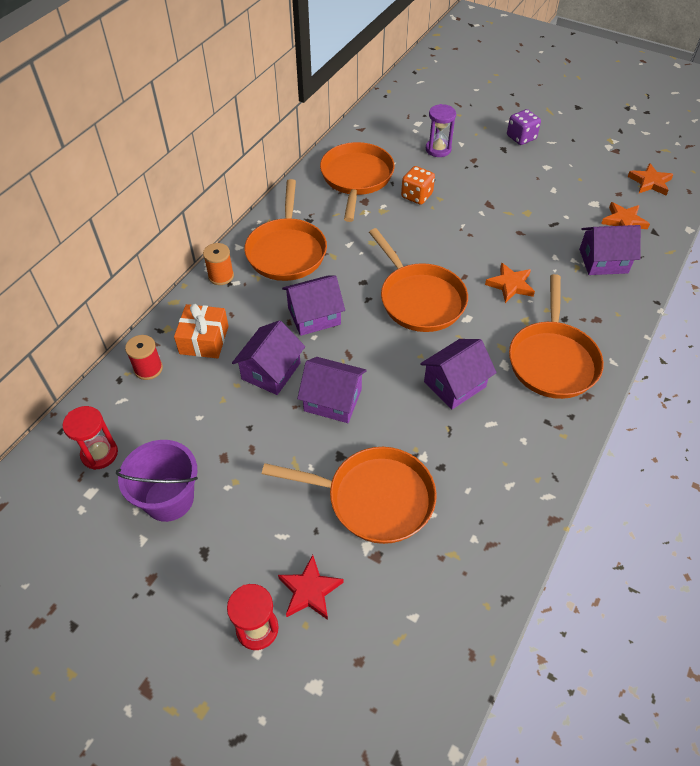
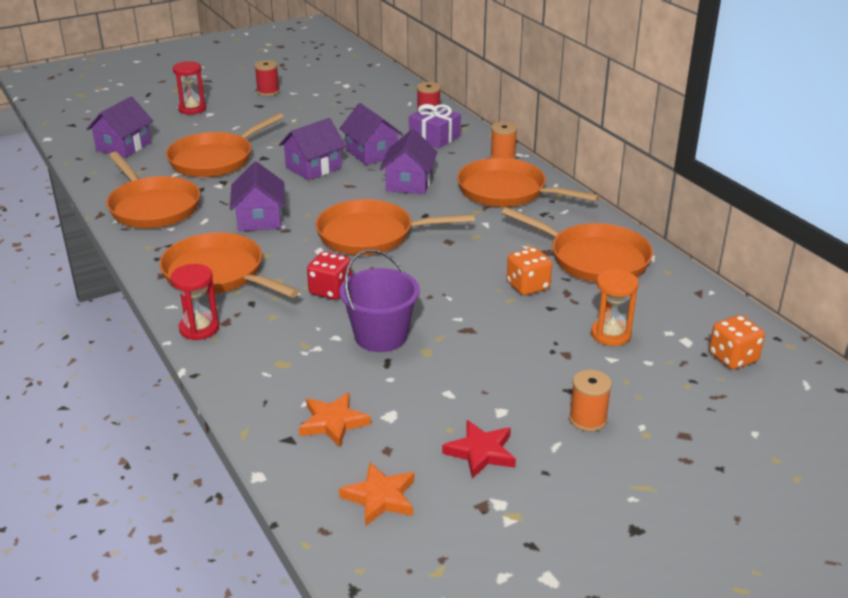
camera: 120 degrees right, 20 degrees down
red hourglass [63,406,118,470] -> red hourglass moved to [171,264,219,340]
purple bucket [116,440,198,522] -> purple bucket moved to [340,249,420,352]
orange gift [174,304,229,358] -> purple gift [409,104,461,148]
red star [278,555,343,620] -> red star moved to [442,420,516,479]
purple hourglass [426,104,456,157] -> orange hourglass [591,269,639,346]
orange star [485,263,535,303] -> red dice [307,251,352,300]
purple dice [507,109,541,145] -> orange spool [569,369,612,432]
purple house [579,225,641,275] -> purple house moved to [87,97,153,158]
none -> orange pan [106,152,200,228]
none -> red spool [254,60,280,96]
none -> orange dice [709,315,765,370]

